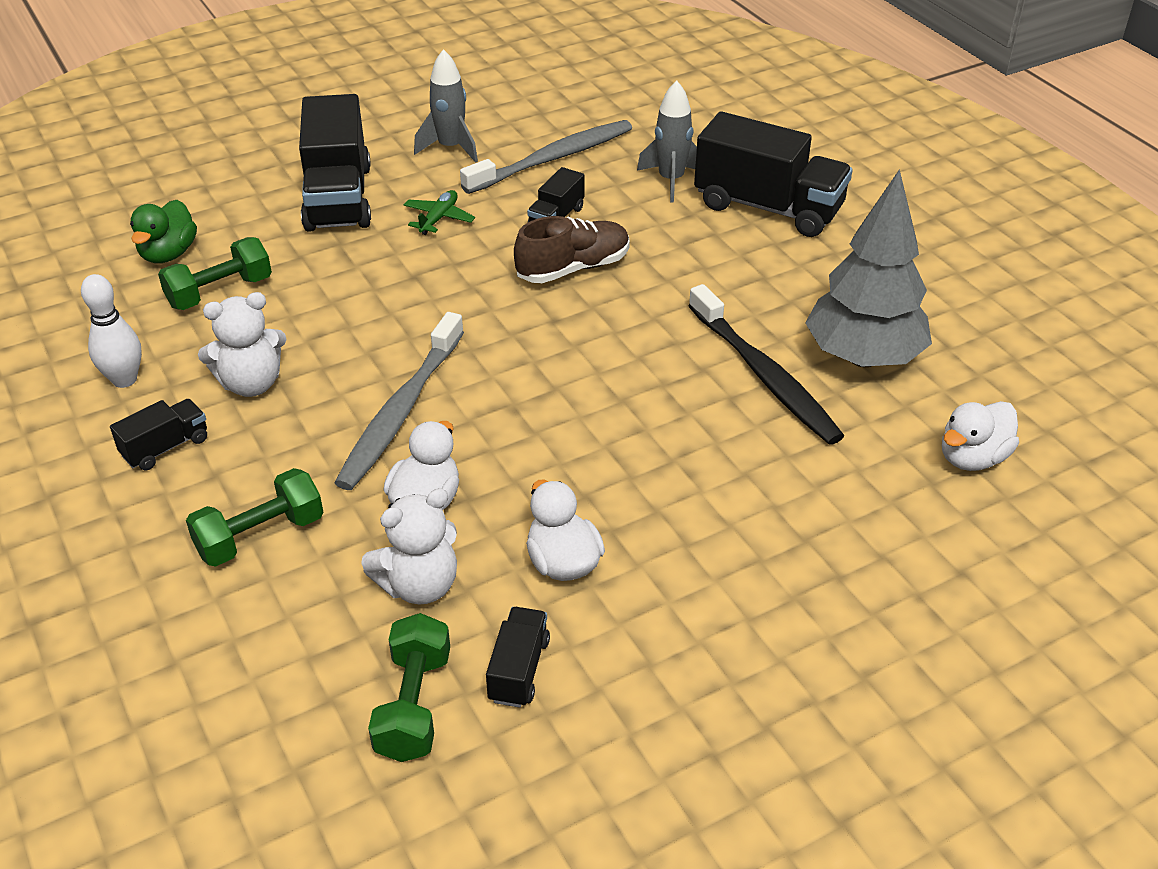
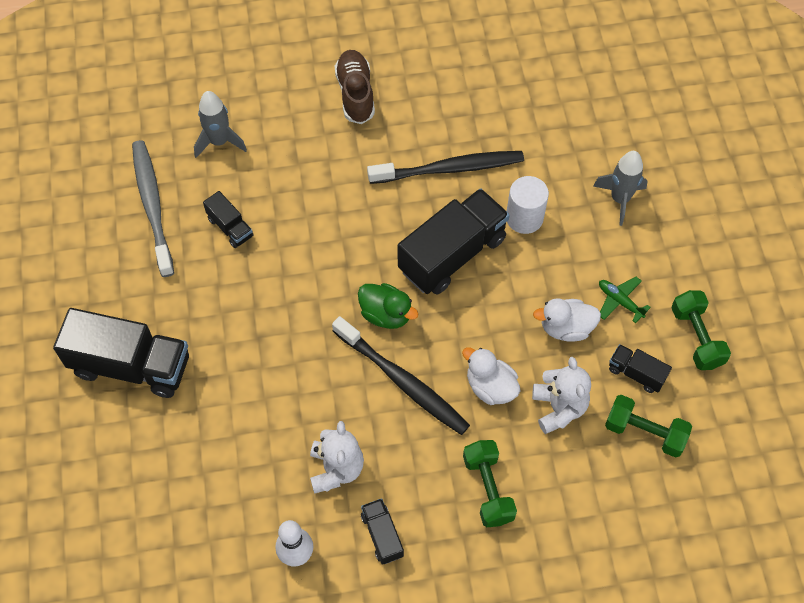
camera: 70 degrees left, 20 degrees up
green duck [130,200,197,263] -> green duck moved to [358,283,418,329]
green dumbbell [158,237,272,310] -> green dumbbell moved to [671,290,731,370]
grey toothbrush [334,312,464,490] -> black toothbrush [332,316,470,435]
green plane [403,190,475,235] -> green plane moved to [599,277,651,323]
grey rocket [414,49,478,163] -> grey rocket moved to [593,151,647,226]
brown shoe [514,216,630,283] -> brown shoe moved to [335,50,375,124]
black truck [694,112,853,237] -> black truck moved to [398,188,510,295]
grey tree [805,169,932,367] -> none
white duck [942,401,1019,471] -> none
none -> white cylinder [507,176,549,234]

